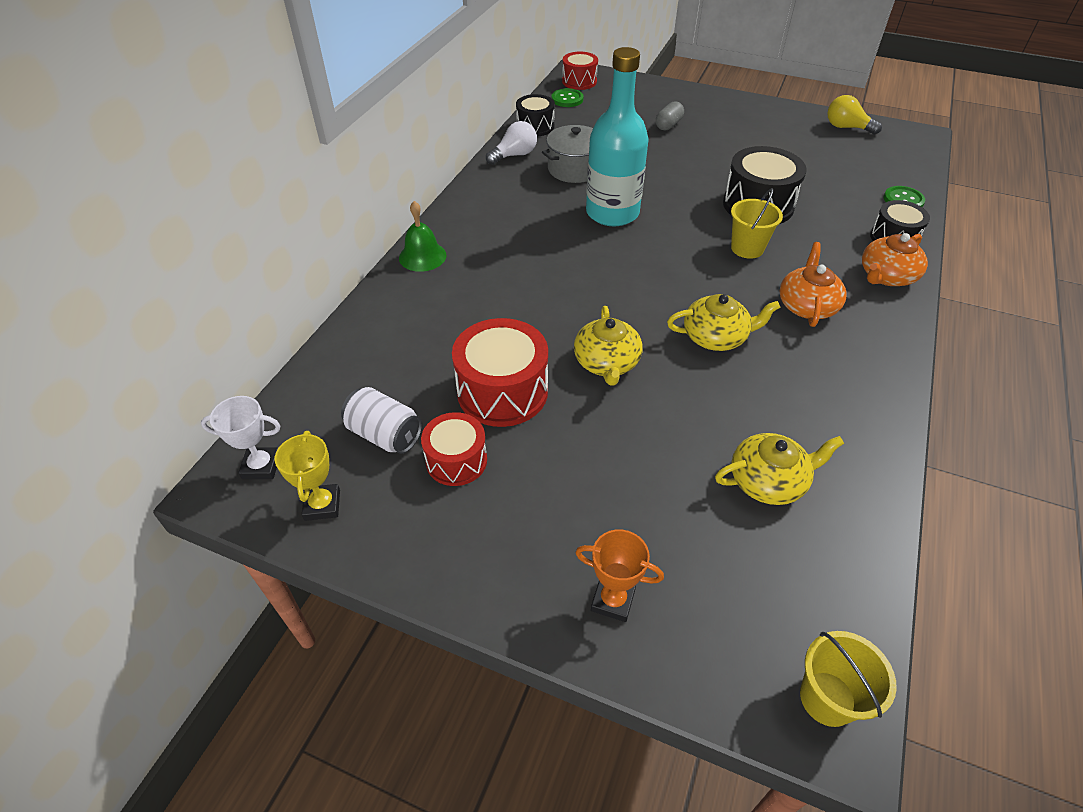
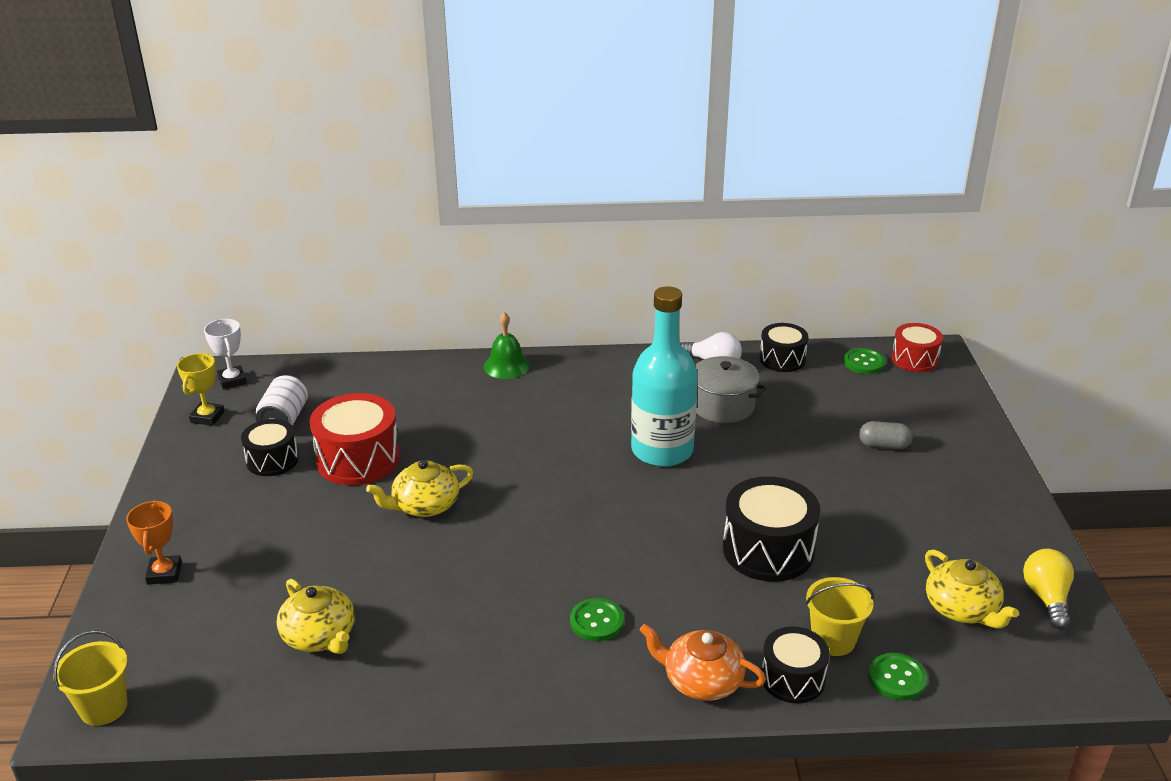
camera: 65 degrees right, 15 degrees down
yellow trophy [275,431,340,521] -> yellow trophy turned 45 degrees counterclockwise [177,353,225,426]
red drum [421,412,487,486] -> black drum [241,419,299,476]
yellow teapot [667,294,781,351] -> yellow teapot moved to [925,550,1019,629]
yellow bucket [731,188,783,259] -> yellow bucket moved to [806,577,874,656]
orange teapot [779,242,847,327] -> green button [570,598,624,641]

